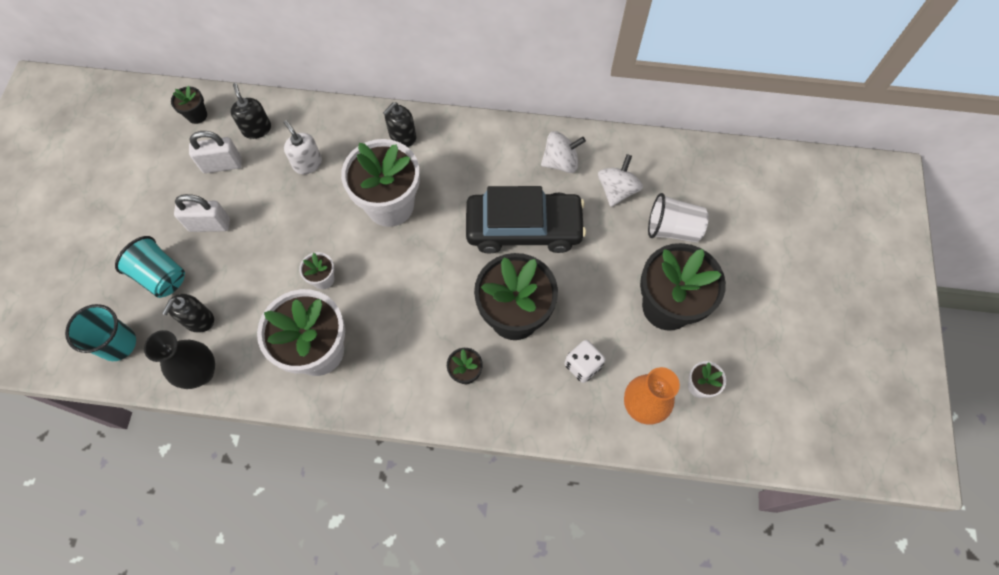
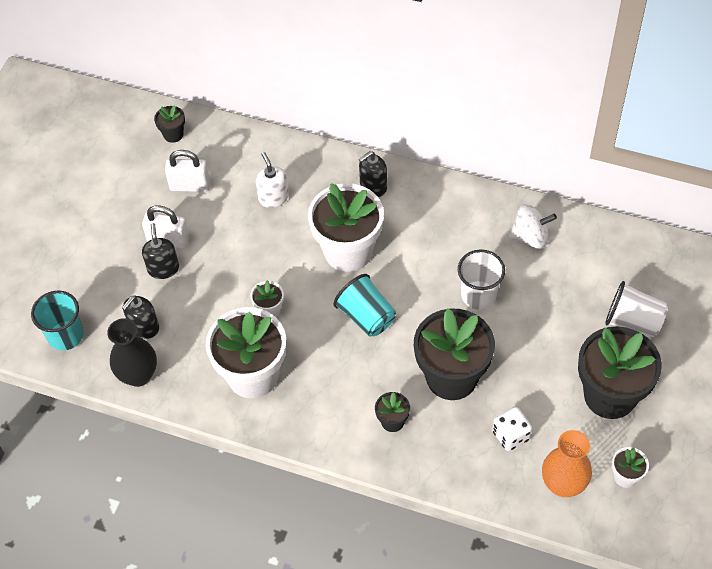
camera: 15 degrees right, 10 degrees down
turquoise cup [115,236,185,298] -> turquoise cup moved to [334,274,396,337]
black soap dispenser [231,83,271,139] -> black soap dispenser moved to [142,223,179,279]
black car [466,186,586,254] -> white cup [458,249,505,310]
white spinning top [598,154,643,207] -> none

